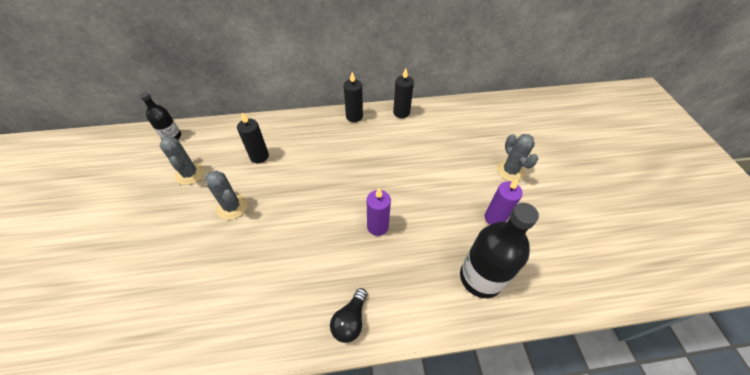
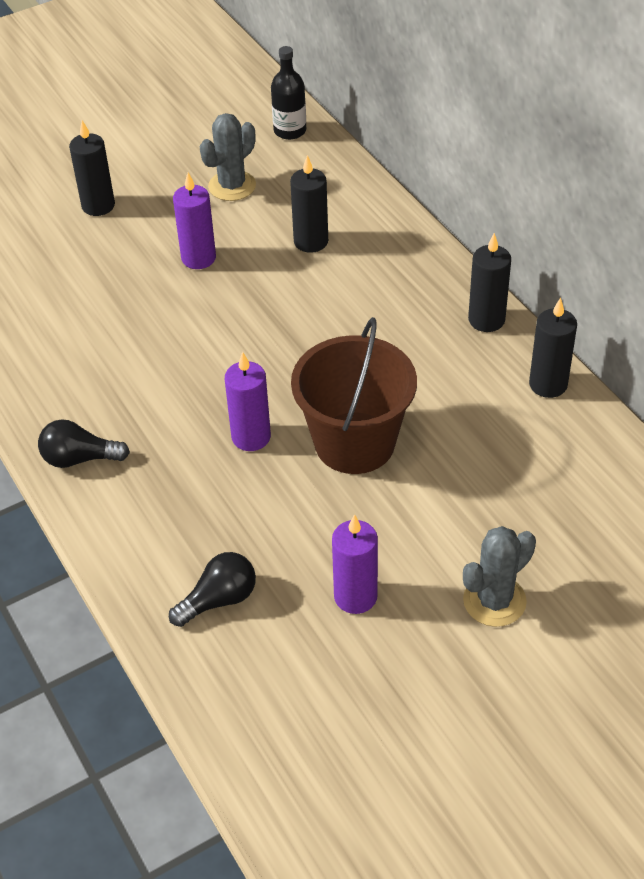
camera: 70 degrees right, 5 degrees down
grey cactus [205,171,248,220] -> purple candle [173,172,216,269]
black bottle [460,203,539,298] -> black light bulb [169,552,256,627]
none -> black candle [69,120,115,216]
none -> brown bucket [291,317,417,474]

